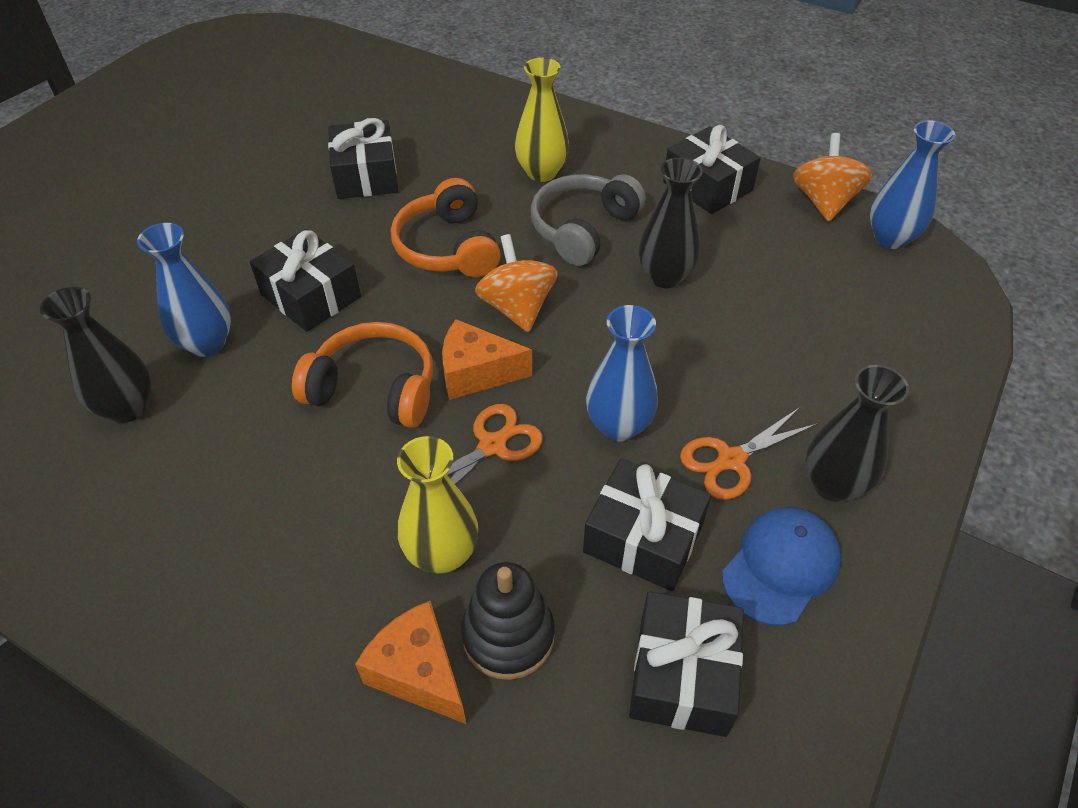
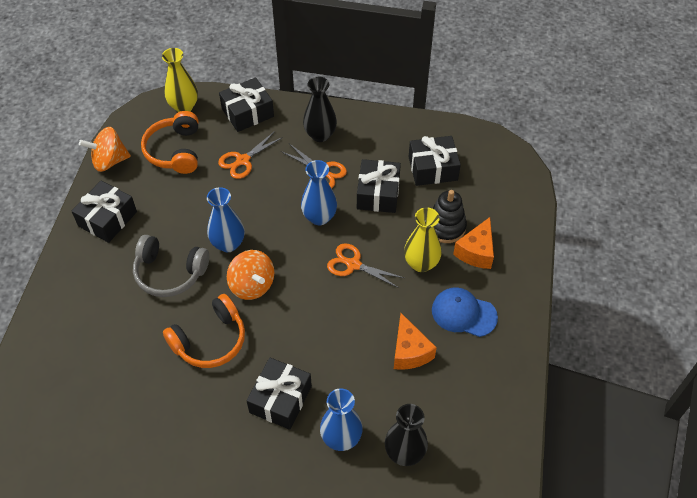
camera: 110 degrees left, 5 degrees up
orange headphones [292,322,433,428] -> orange headphones moved to [141,111,198,174]
black gift [328,118,398,199] -> black gift moved to [219,77,274,132]
orange cheese [442,319,532,400] -> orange cheese moved to [394,313,437,370]
orange spinning top [475,234,558,332] -> orange spinning top turned 90 degrees counterclockwise [227,250,274,300]
yellow vase [515,58,569,182] -> yellow vase moved to [162,48,198,112]
black vase [638,157,703,288] -> none
blue cap [722,507,841,626] -> blue cap moved to [432,288,498,337]
blue vase [870,120,955,249] -> blue vase moved to [207,187,244,252]
none -> orange scissors [218,131,283,179]

